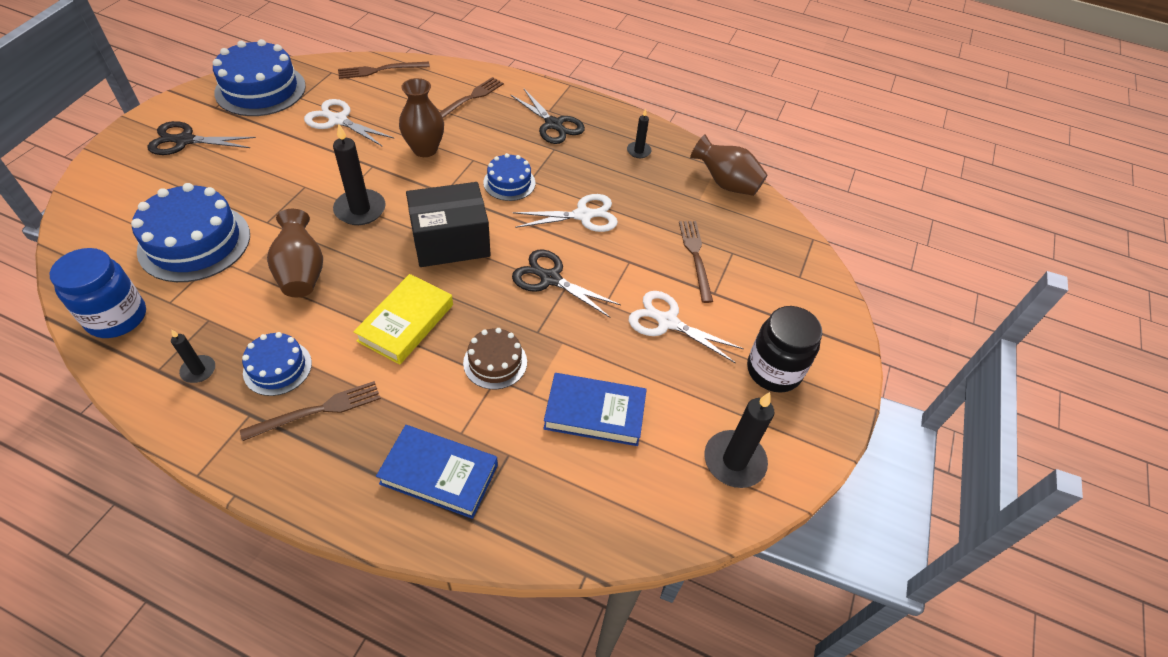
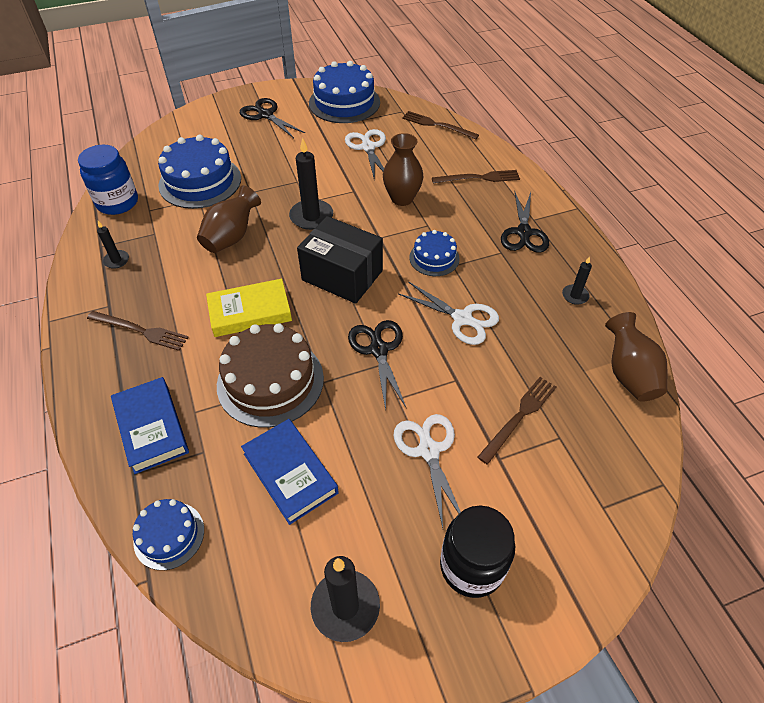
camera: 50 degrees right, 0 degrees up
blue cake [242,332,312,396] -> blue cake moved to [133,499,204,570]
brown cake [463,328,527,389] -> brown cake [217,323,324,428], size x1.81

